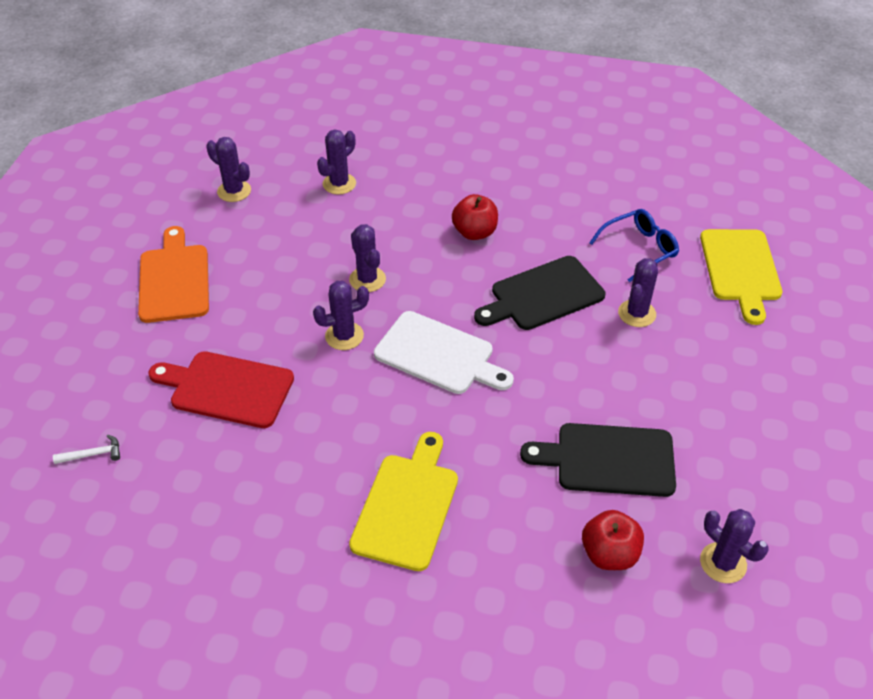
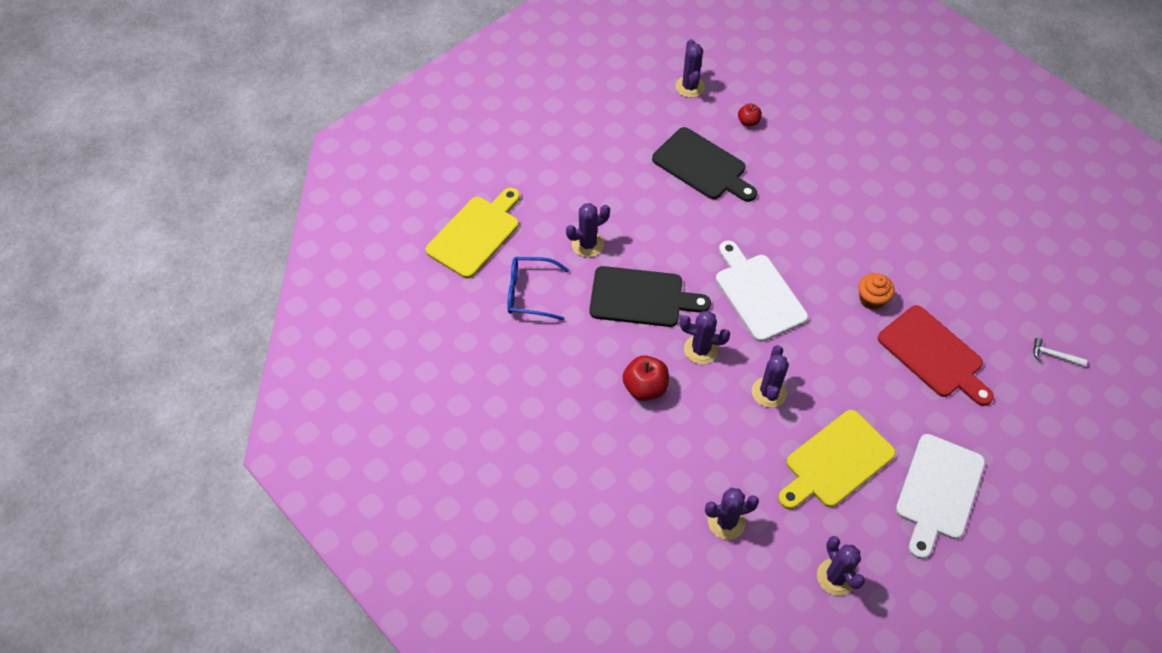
camera: 145 degrees left, 10 degrees up
orange cutting board [138,226,209,323] -> white cutting board [896,434,985,559]
purple cactus [313,281,369,350] -> purple cactus moved to [680,311,730,364]
yellow cutting board [349,432,458,571] -> yellow cutting board moved to [778,410,896,509]
red apple [582,510,644,570] -> red apple [738,103,762,127], size x0.59
none -> orange cupcake [858,273,895,310]

